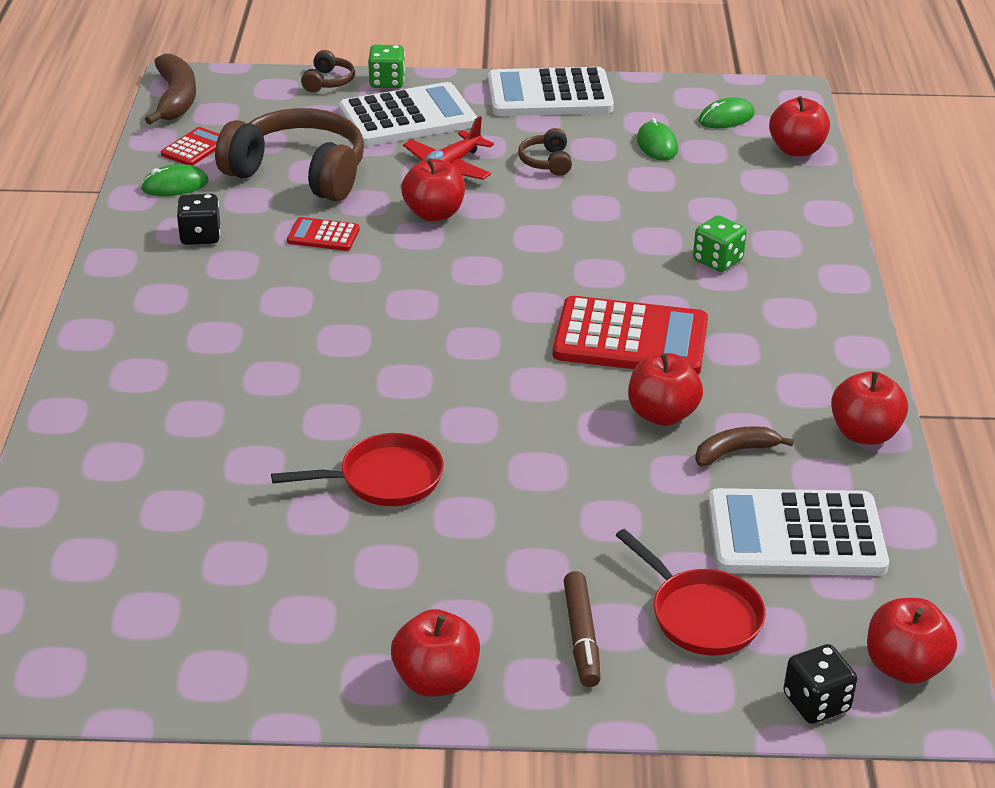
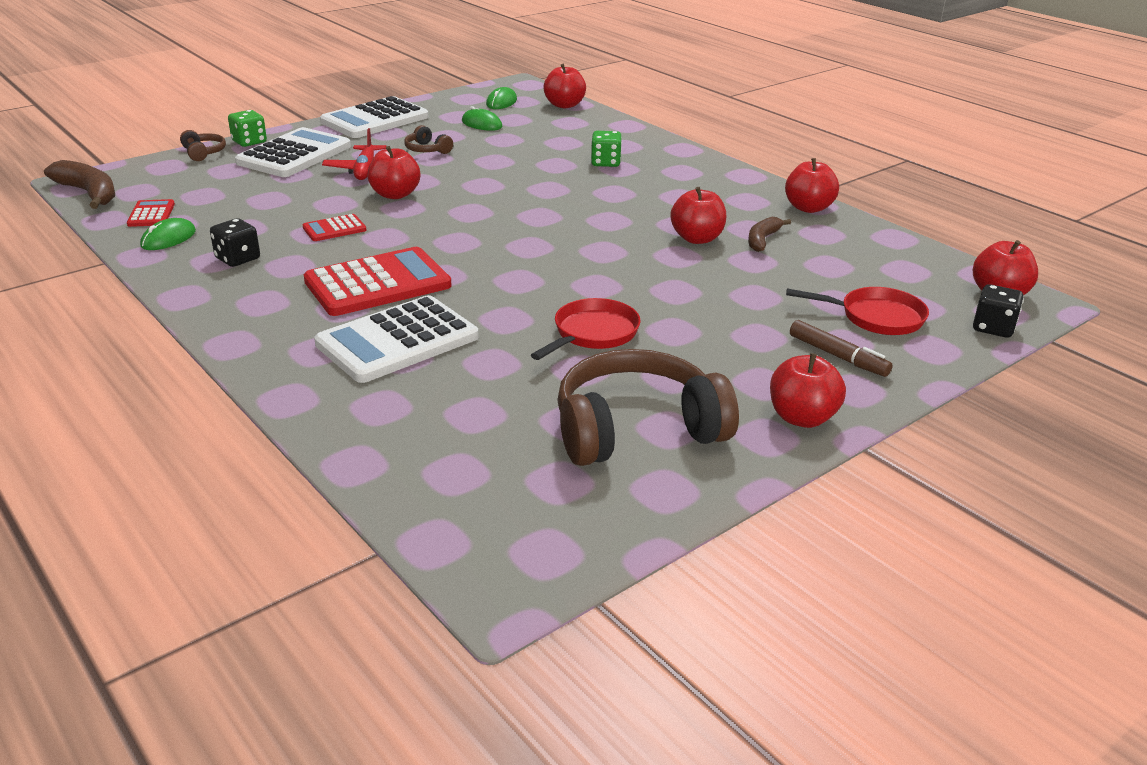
camera: 40 degrees left, 5 degrees down
brown headphones [215,108,364,202] -> brown headphones moved to [557,349,739,466]
red calculator [553,296,708,375] -> red calculator moved to [304,247,452,316]
white calculator [708,488,889,576] -> white calculator moved to [314,295,479,383]

